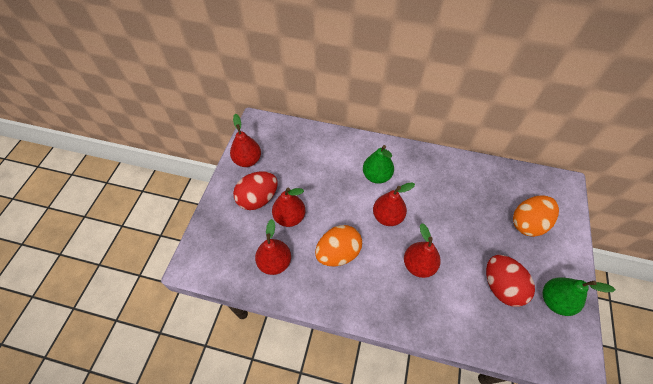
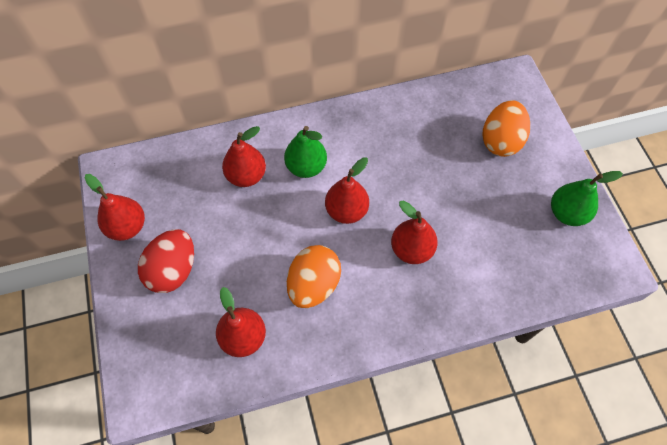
camera: 30 degrees left, 5 degrees up
red pear [272,187,306,227] -> red pear moved to [222,126,266,187]
red egg [486,255,535,307] -> none

